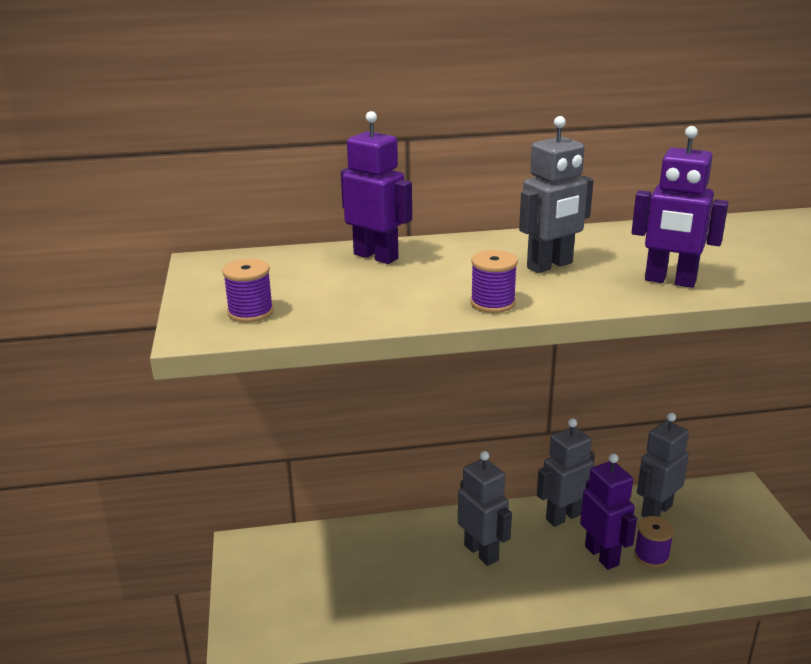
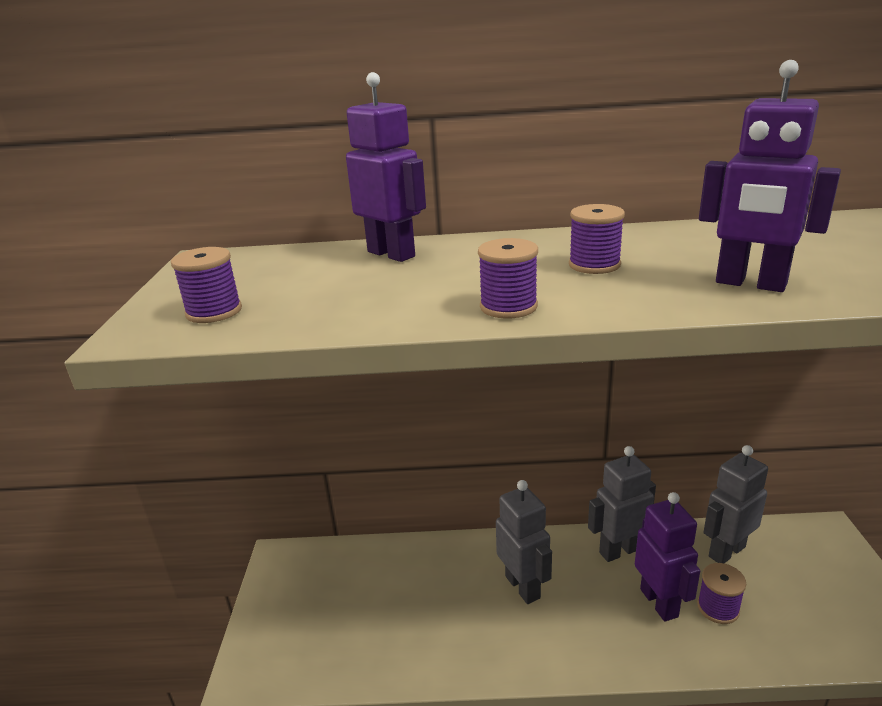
camera: 10 degrees right, 0 degrees up
grey robot [519,116,593,273] -> purple spool [569,204,625,274]

